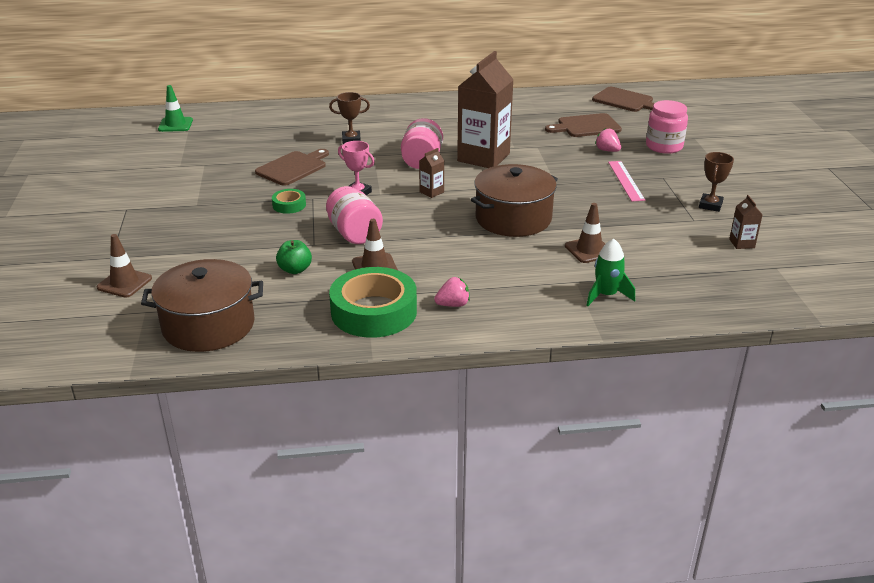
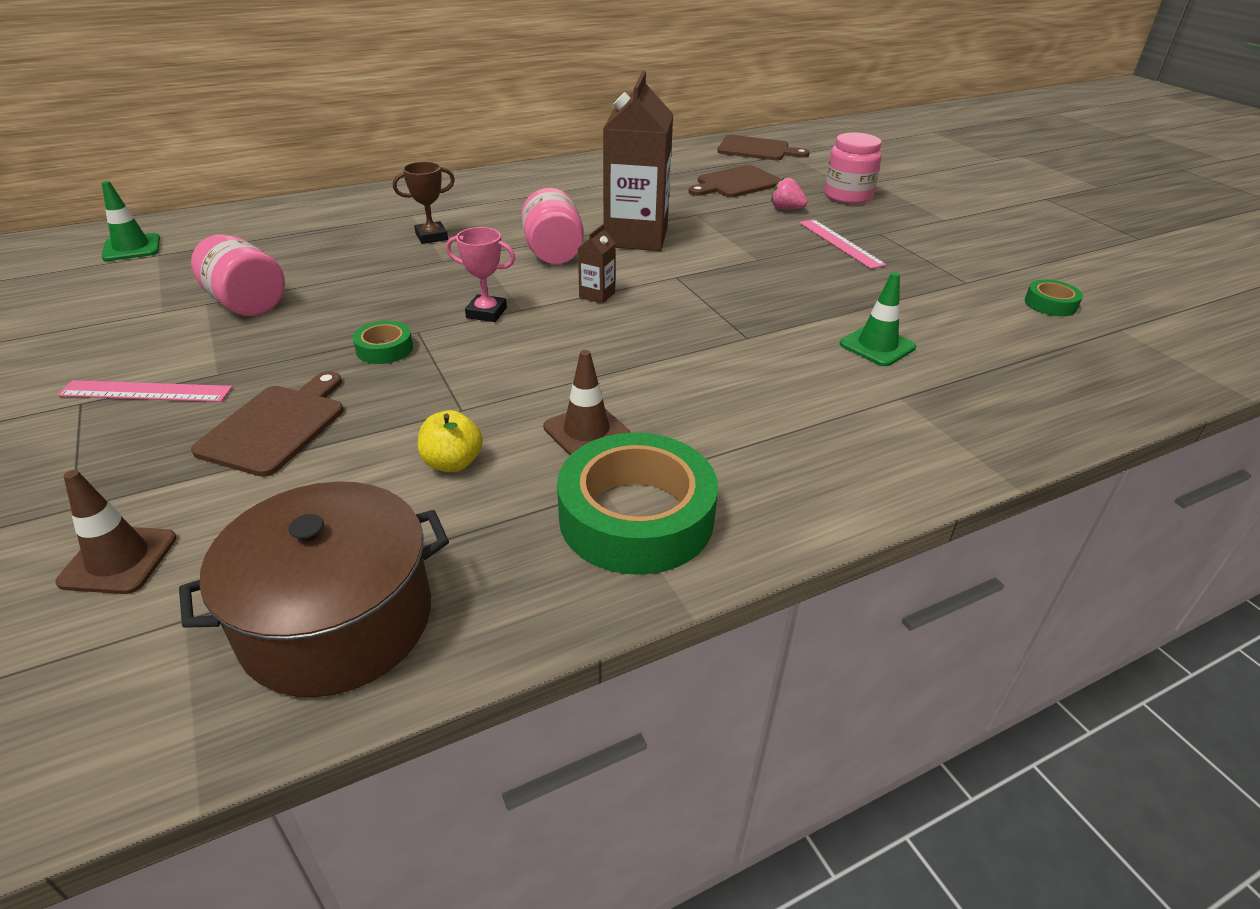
camera: 20 degrees left, 5 degrees up
brown cutting board [255,149,329,186] -> brown cutting board moved to [191,371,344,477]
green apple [276,240,312,274] -> yellow apple [418,410,483,472]
pink jar [326,186,383,244] -> pink jar moved to [191,235,285,316]
pink strawberry [434,277,470,307] -> none
brown pot [471,164,558,237] -> none
brown traffic cone [565,203,605,263] -> green traffic cone [840,272,916,366]
green rocket [586,239,635,306] -> none
brown trophy [699,152,734,212] -> none
brown carton [729,195,763,249] -> green tape [1025,280,1083,316]
none -> pink ruler [57,380,232,402]

